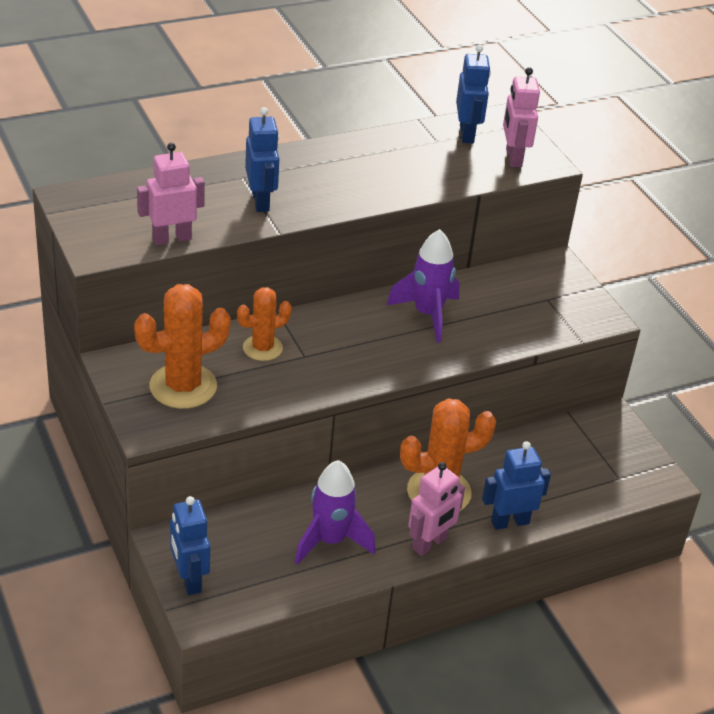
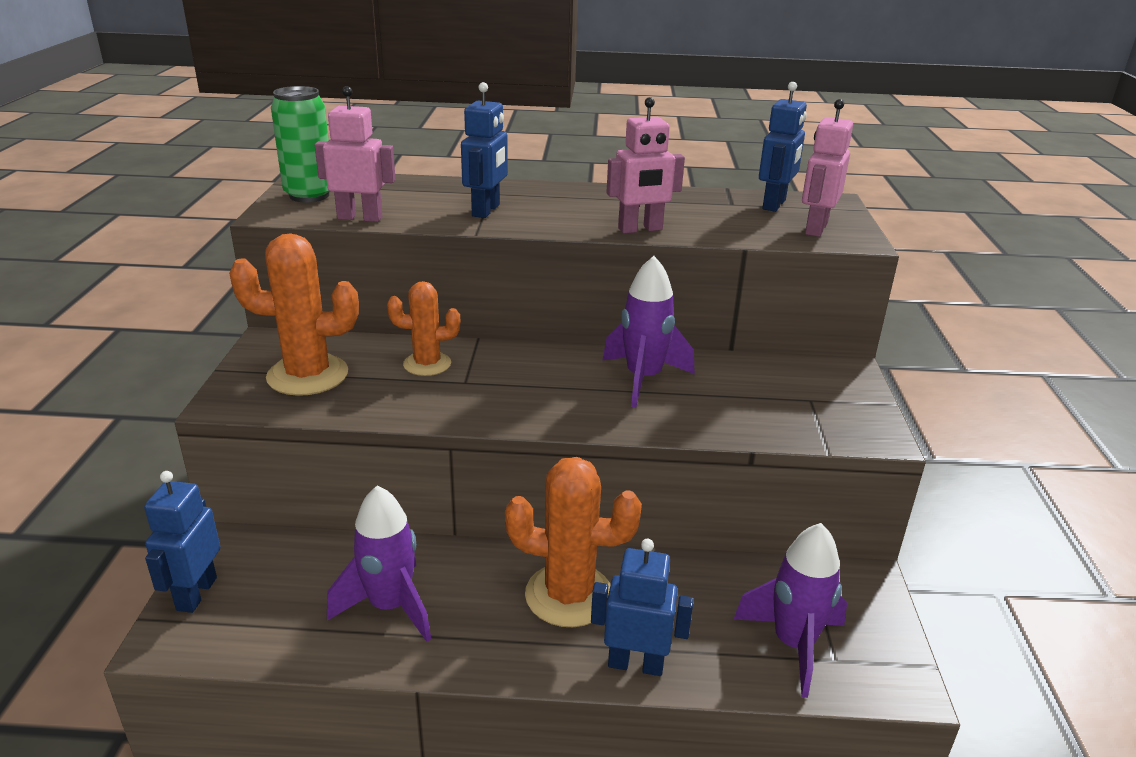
camera: 30 degrees right, 10 degrees down
pink robot [408,462,465,556] -> pink robot moved to [606,97,685,234]
none -> green can [271,86,329,203]
none -> purple rocket [733,523,847,698]

